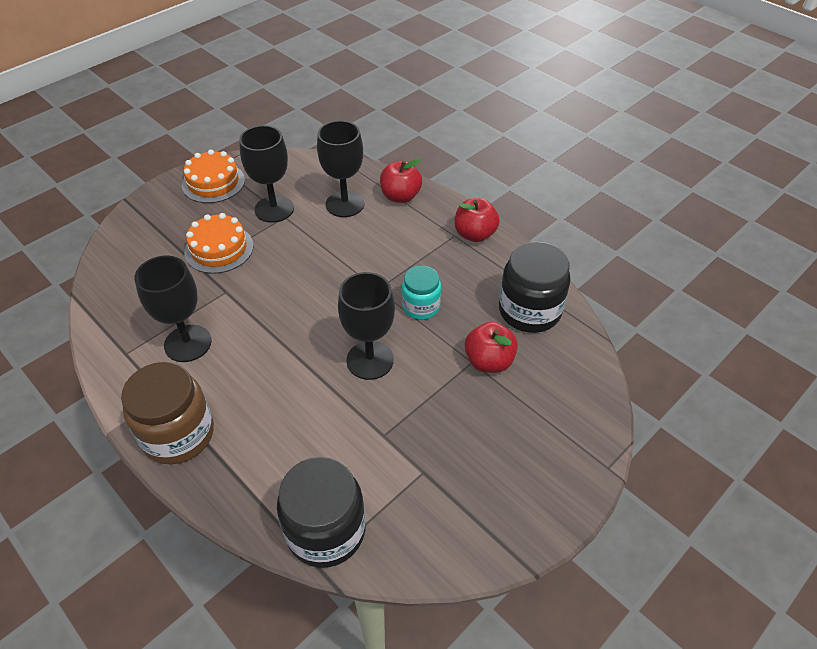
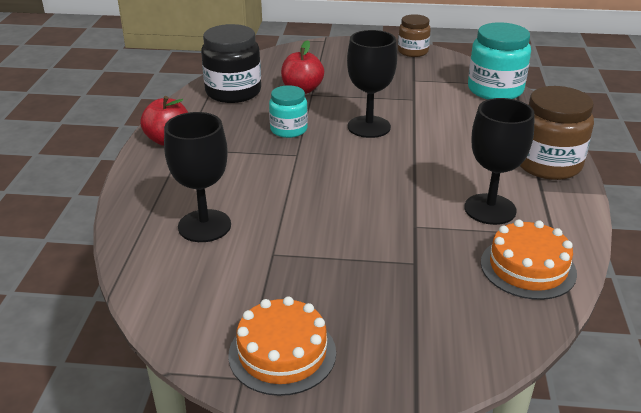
camera: 130 degrees left, 15 degrees down
orange cake [184,213,254,274] -> orange cake moved to [481,219,577,300]
black goblet [239,125,294,223] -> none
black jar [277,457,365,568] -> turquoise jar [468,22,531,99]
red apple [380,159,422,203] -> none
none -> brown jar [398,14,431,57]

